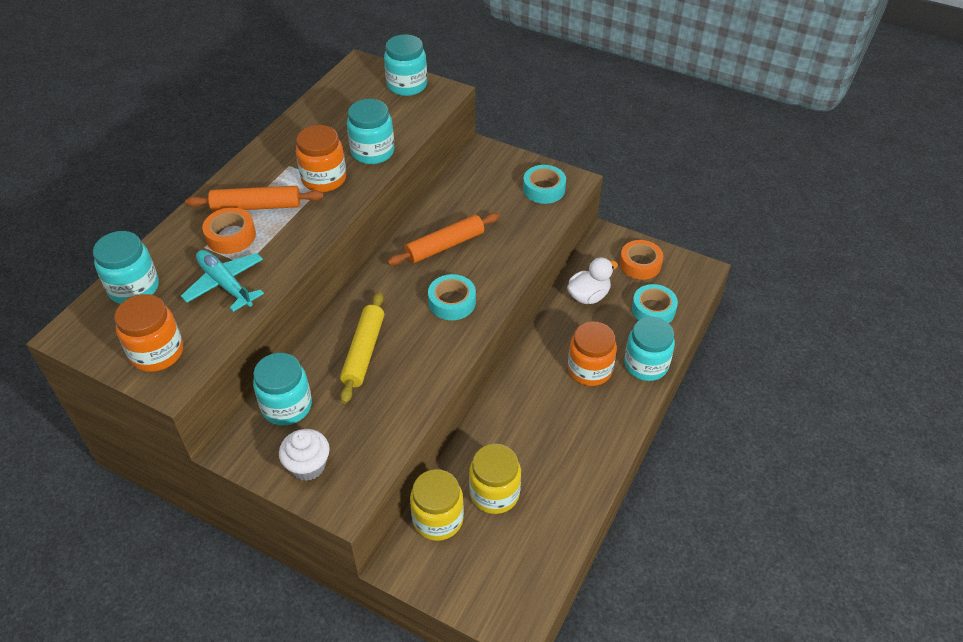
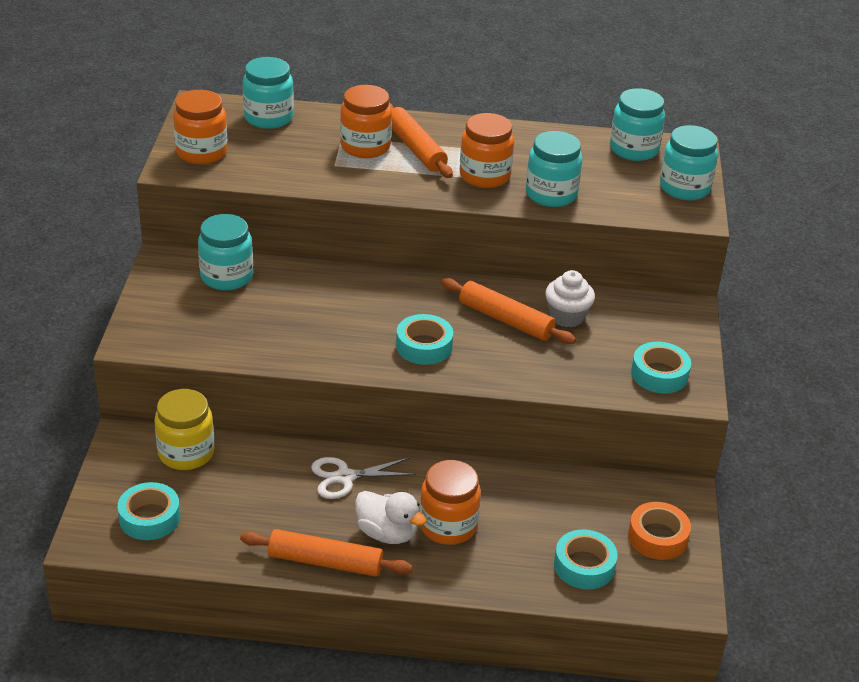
camera: 65 degrees right, 10 degrees down
turquoise plane [181,250,264,312] -> none
orange tape [202,208,256,254] -> orange jar [340,85,392,158]
white cupcake [279,429,330,481] -> white cupcake moved to [545,270,595,327]
yellow rolling pin [340,292,384,404] -> none
yellow jar [469,444,521,514] -> none
white duck [567,257,618,304] -> white duck moved to [355,491,427,544]
turquoise jar [624,317,675,381] -> turquoise jar moved to [610,88,665,161]
none -> turquoise tape [118,482,180,540]
none -> orange rolling pin [240,529,412,577]
none -> white scissors [311,457,416,499]

